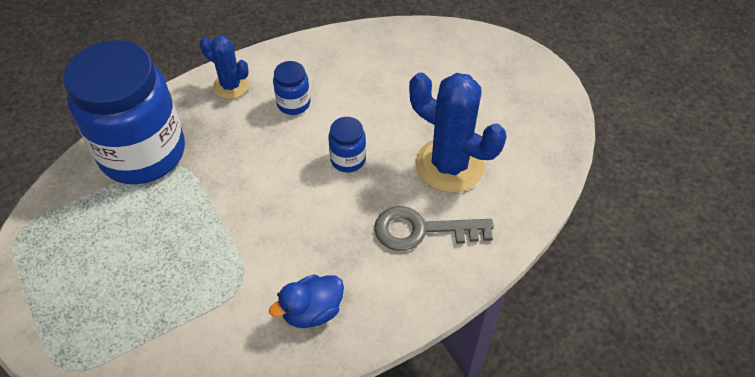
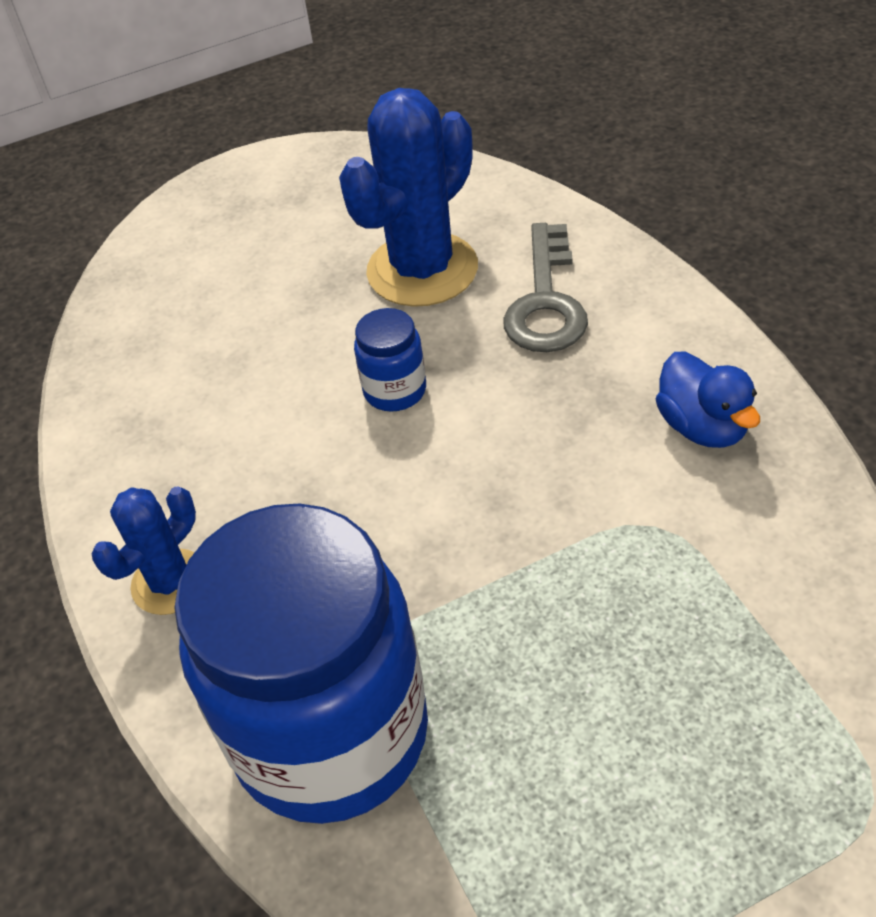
camera: 80 degrees left, 5 degrees down
blue jar [273,61,310,115] -> none

